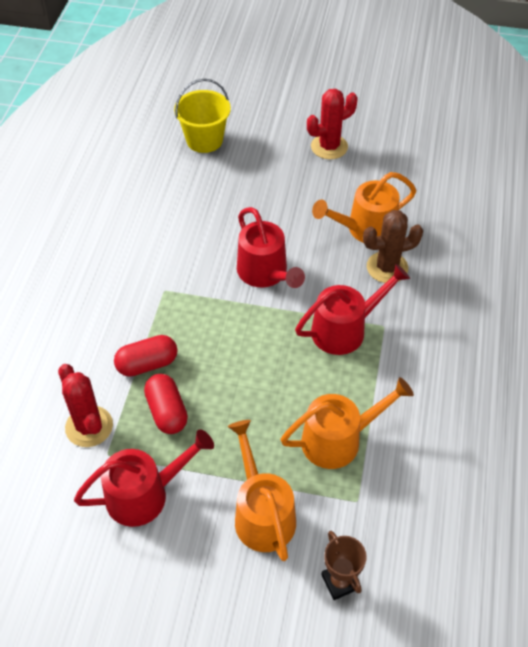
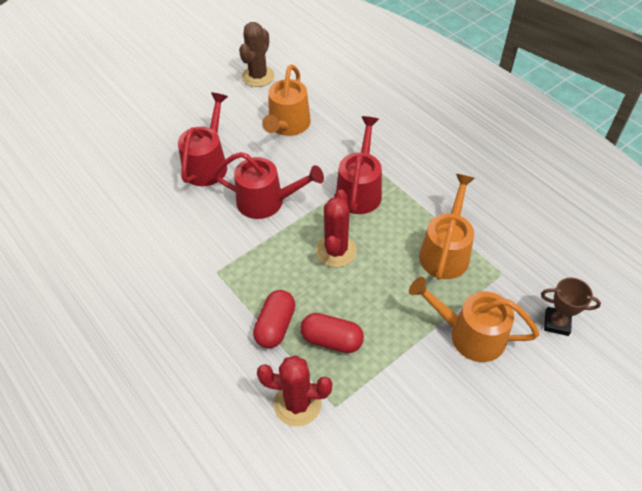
camera: 50 degrees left, 0 degrees up
red watering can [74,429,214,527] -> red watering can moved to [178,92,228,186]
yellow bucket [174,79,231,153] -> none
red cactus [307,89,358,159] -> red cactus moved to [316,189,357,267]
brown cactus [363,210,423,283] -> brown cactus moved to [239,22,275,87]

